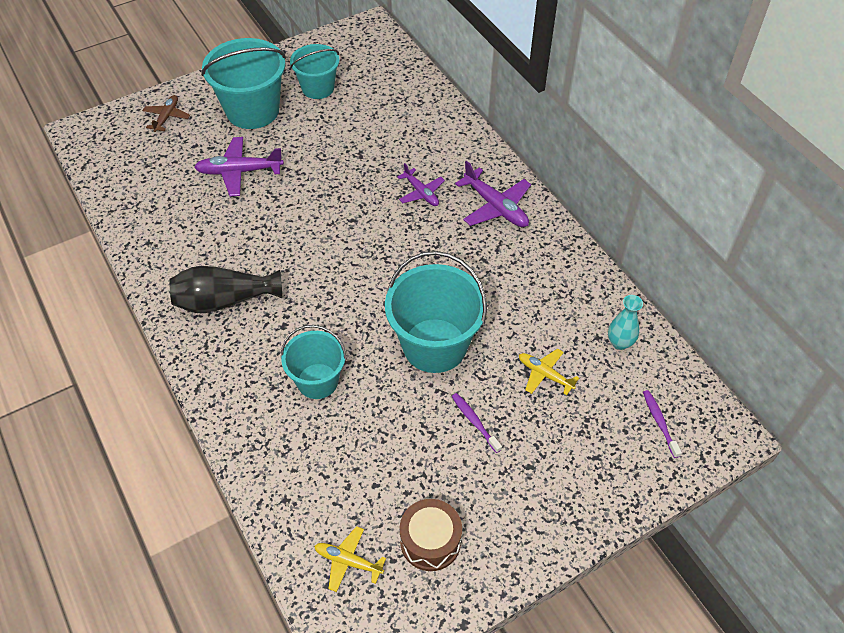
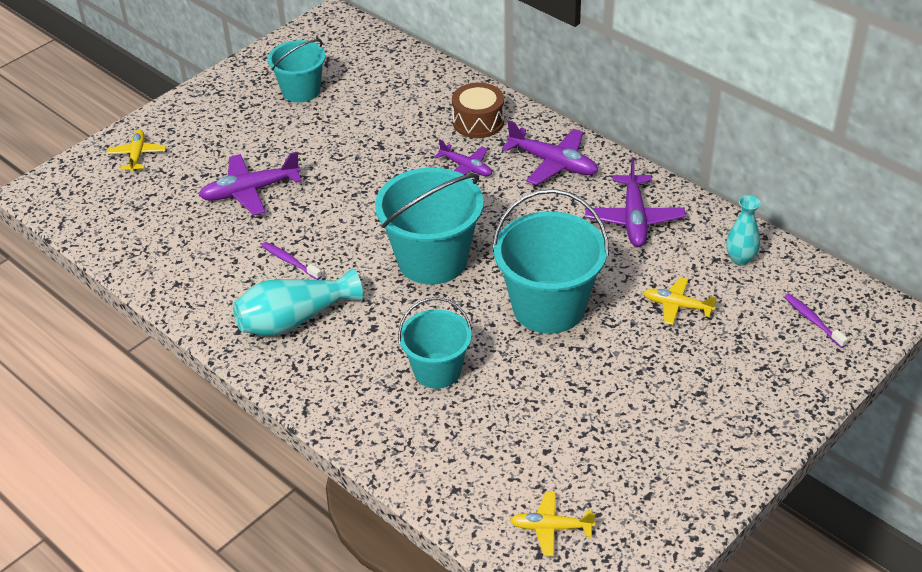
camera: 15 degrees left, 10 degrees down
brown plane [142,95,190,132] -> yellow plane [107,130,166,172]
black vase [169,266,282,313] -> turquoise vase [233,268,363,336]
turquoise bucket [201,38,286,129] -> turquoise bucket moved to [375,167,484,285]
brown drum [400,499,462,571] -> brown drum moved to [452,83,504,138]
purple toothbrush [452,393,502,453] -> purple toothbrush moved to [261,242,322,280]
none -> purple plane [585,157,686,247]

